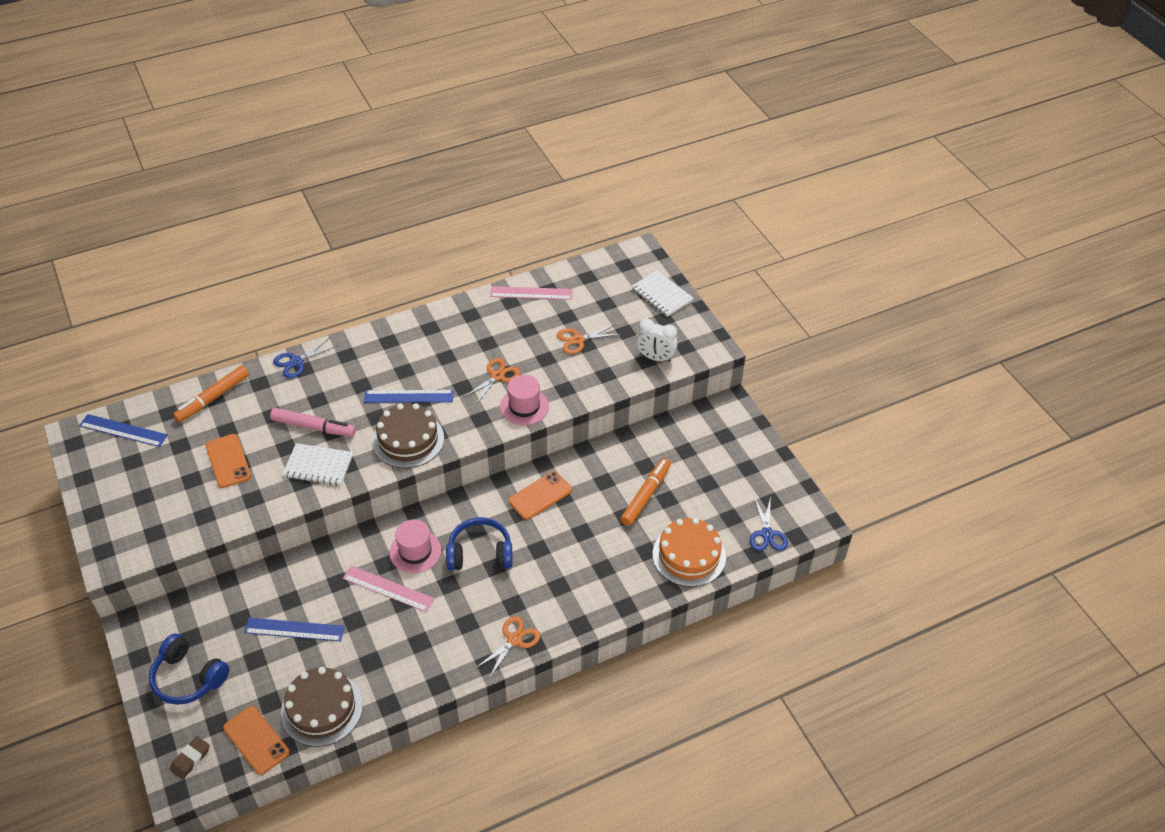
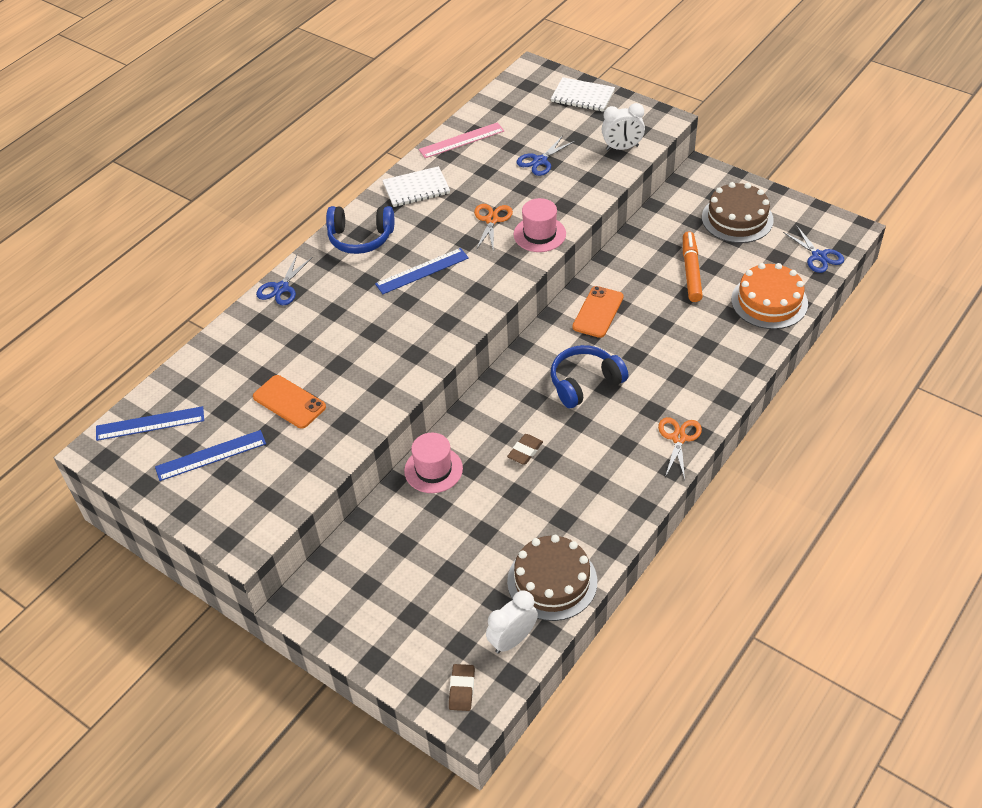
camera: 25 degrees left, 0 degrees up
blue headphones [149,633,229,705] -> blue headphones moved to [326,206,394,254]
orange marker [173,365,249,422] -> none
orange phone [223,706,289,775] -> white clock [486,590,538,654]
blue ruler [244,618,345,641] -> blue ruler moved to [155,430,266,481]
pink marker [270,408,356,437] -> none
white notebook [282,443,353,486] -> white notebook moved to [382,166,450,207]
pink ruler [343,566,434,612] -> brown eraser [507,434,543,465]
brown cake [372,403,444,468] -> brown cake moved to [702,182,774,243]
pink hat [390,520,441,573] -> pink hat moved to [404,433,463,493]
orange scissors [557,324,621,354] -> blue scissors [517,136,575,176]

